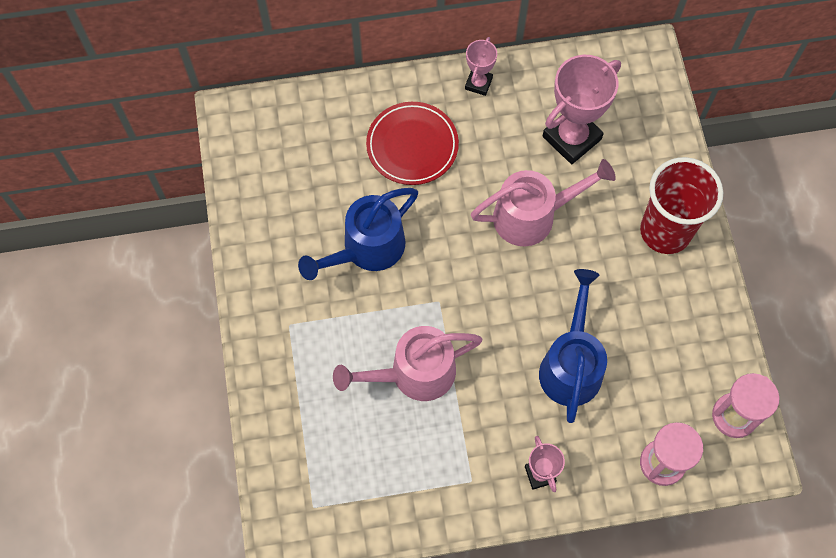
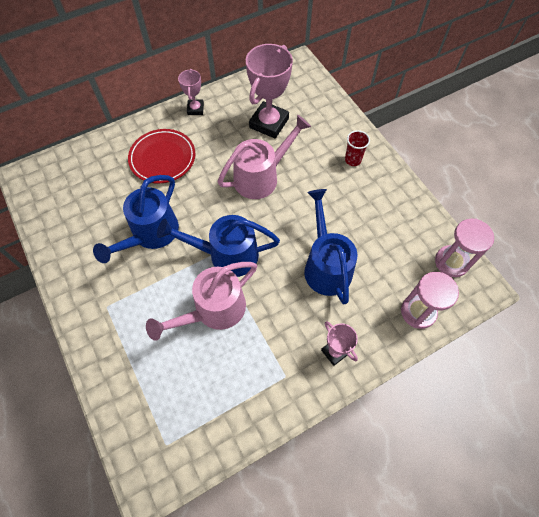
camera: 20 degrees left, 5 degrees down
red cup [640,157,723,254] -> red cup [345,130,370,166], size x0.45
none -> blue watering can [157,215,280,277]

